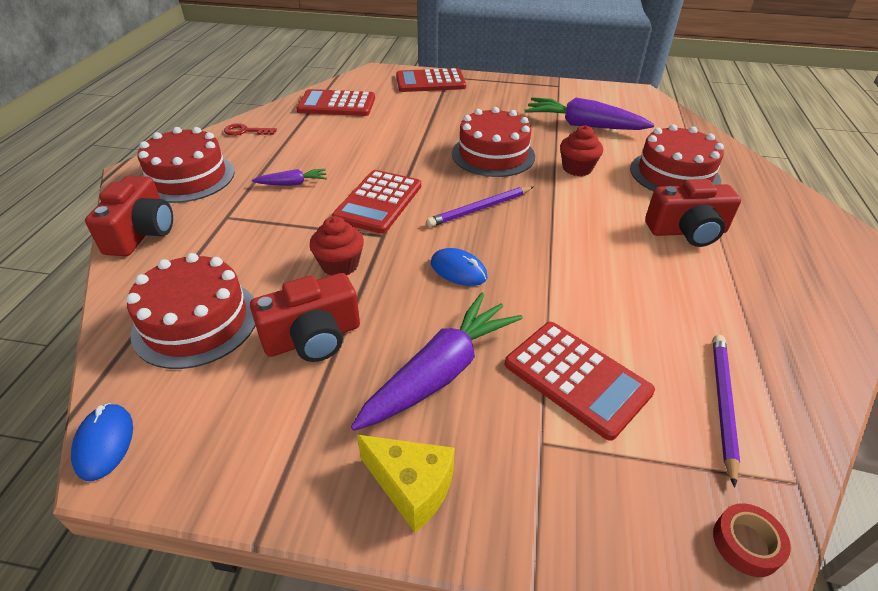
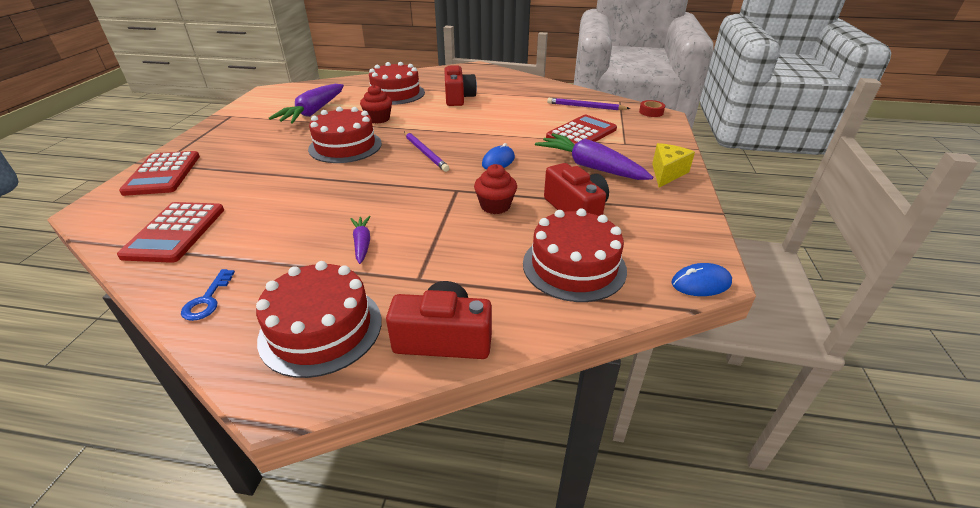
camera: 90 degrees left, 5 degrees down
red key [224,123,277,136] -> blue key [181,269,235,321]
red calculator [332,170,421,234] -> none

